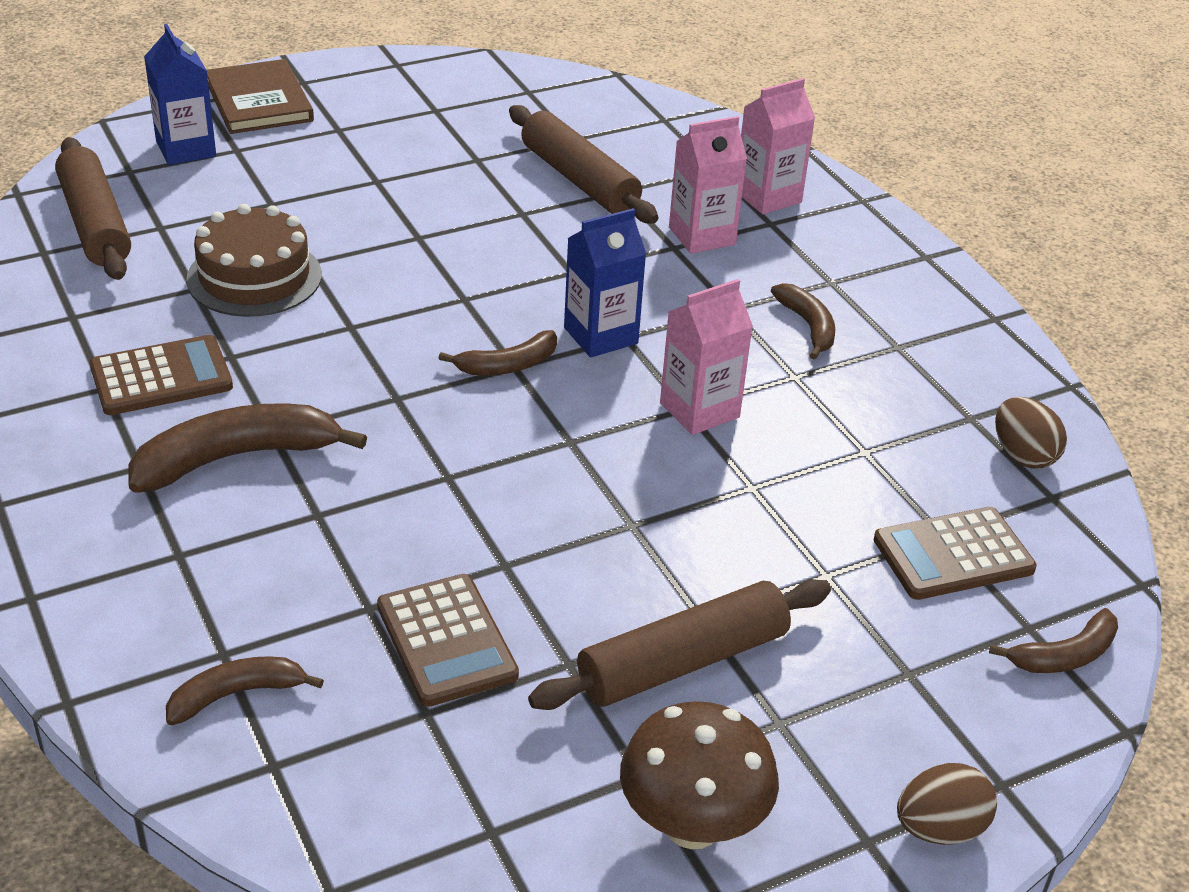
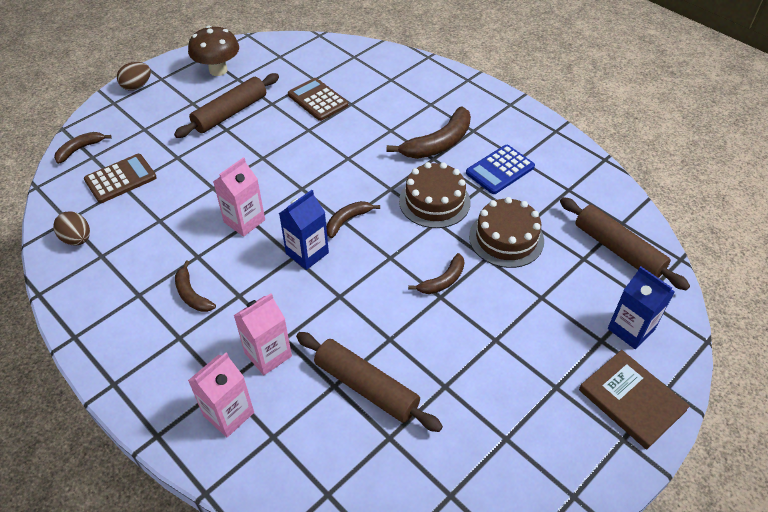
camera: 165 degrees right, 10 degrees up
brown calculator [90,335,233,415] -> blue calculator [466,145,535,194]
brown banana [166,656,324,725] -> brown banana moved to [408,253,464,294]
none -> brown cake [399,162,470,228]

